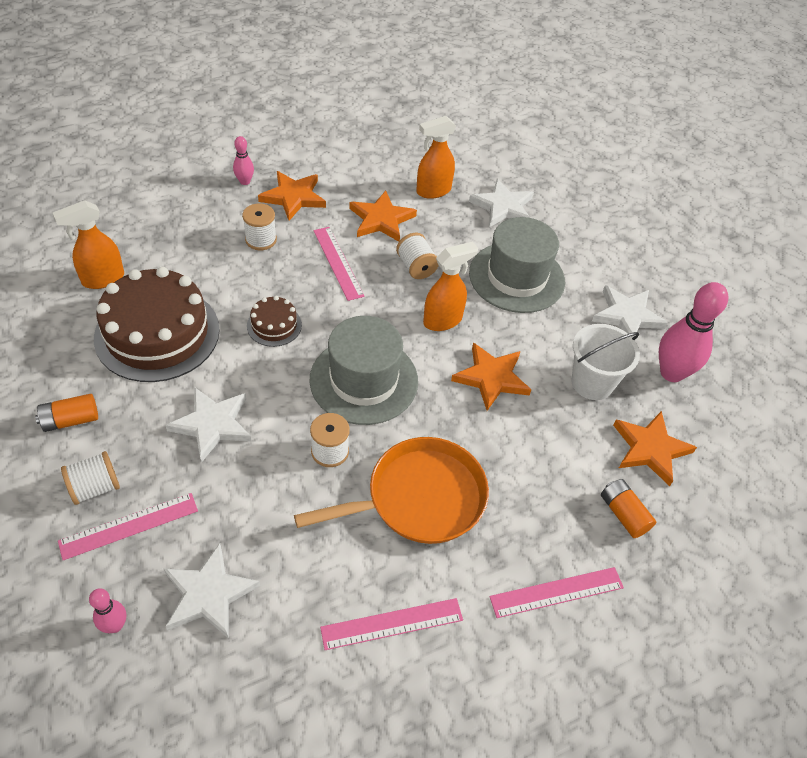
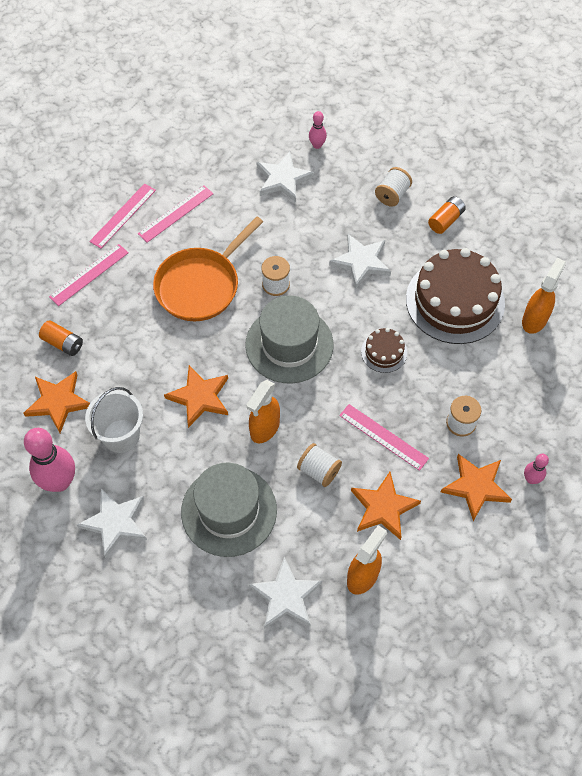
camera: 155 degrees right, 10 degrees up
pink ruler [58,493,198,560] -> pink ruler moved to [89,183,156,249]

